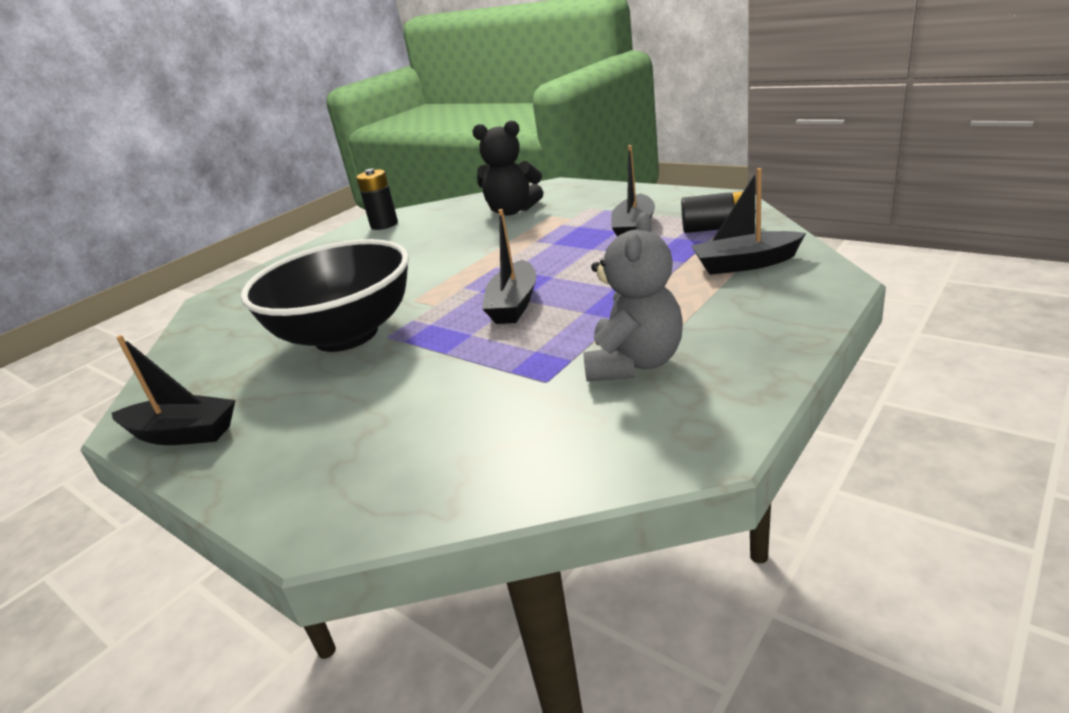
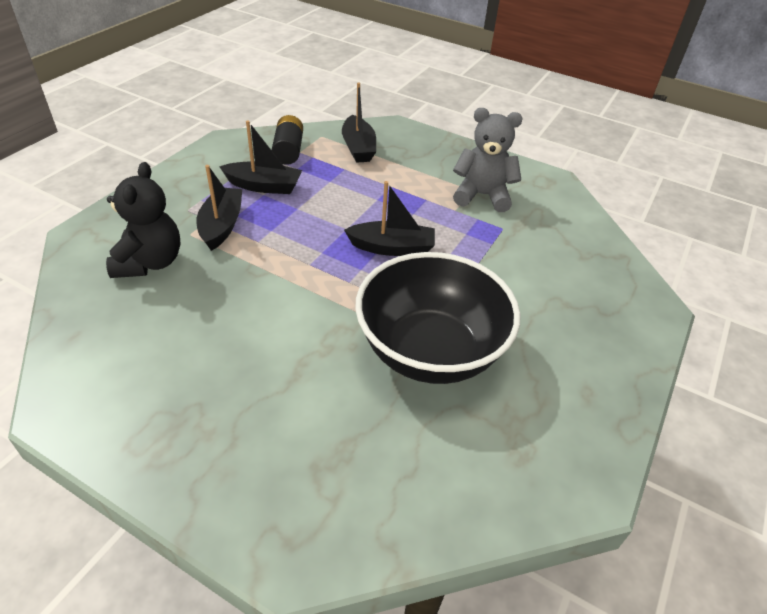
camera: 105 degrees left, 15 degrees up
black boat [112,335,235,445] -> black boat moved to [196,165,242,251]
black battery [356,169,398,230] -> none

